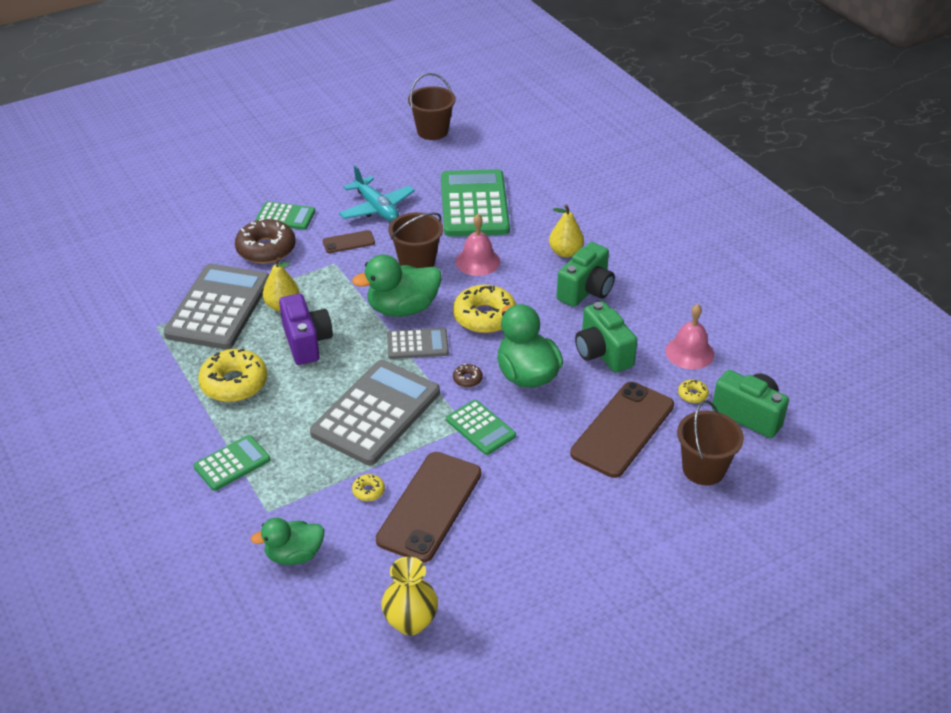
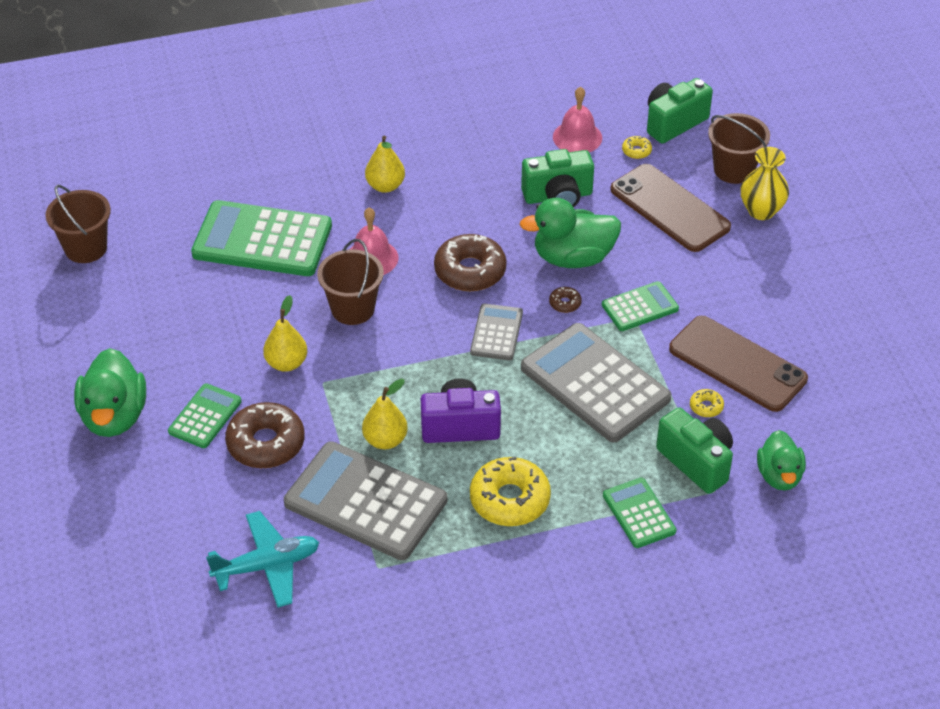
camera: 75 degrees left, 5 degrees up
brown phone [323,230,375,253] -> yellow pear [263,295,307,372]
turquoise plane [339,165,415,221] -> turquoise plane moved to [206,511,319,607]
green duck [352,254,442,317] -> green duck moved to [74,348,146,437]
yellow vase [381,557,438,635] -> yellow vase moved to [741,147,789,220]
yellow donut [453,285,516,333] -> brown donut [434,234,507,291]
green camera [557,242,615,307] -> green camera moved to [656,408,733,494]

